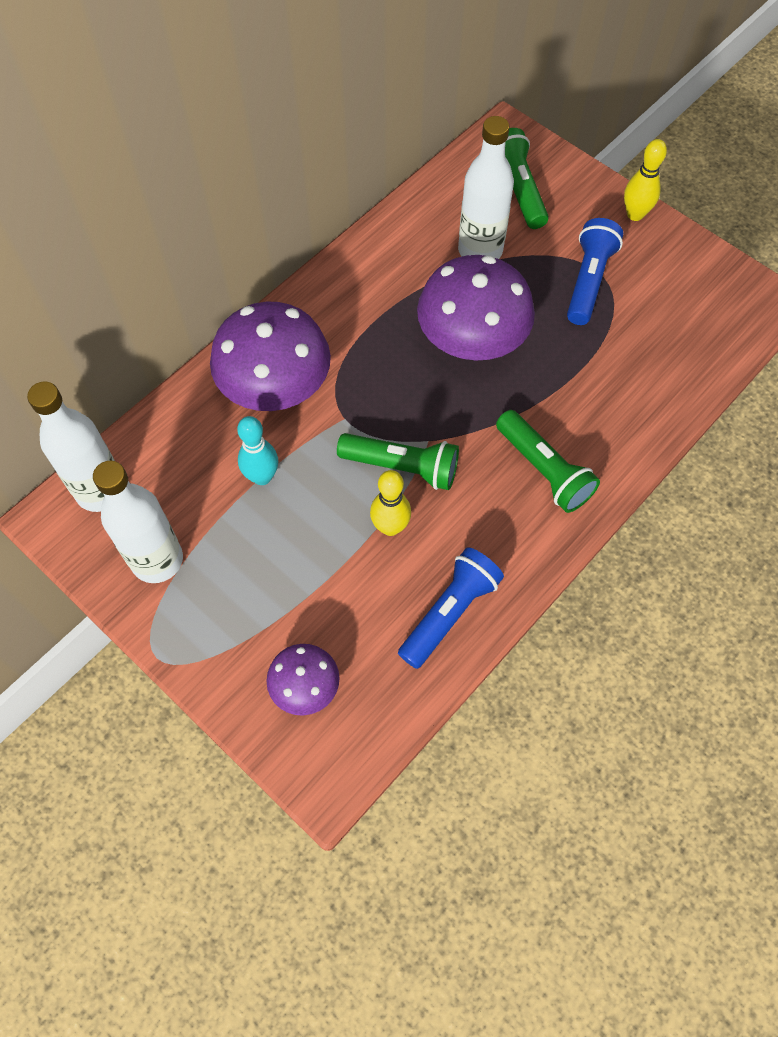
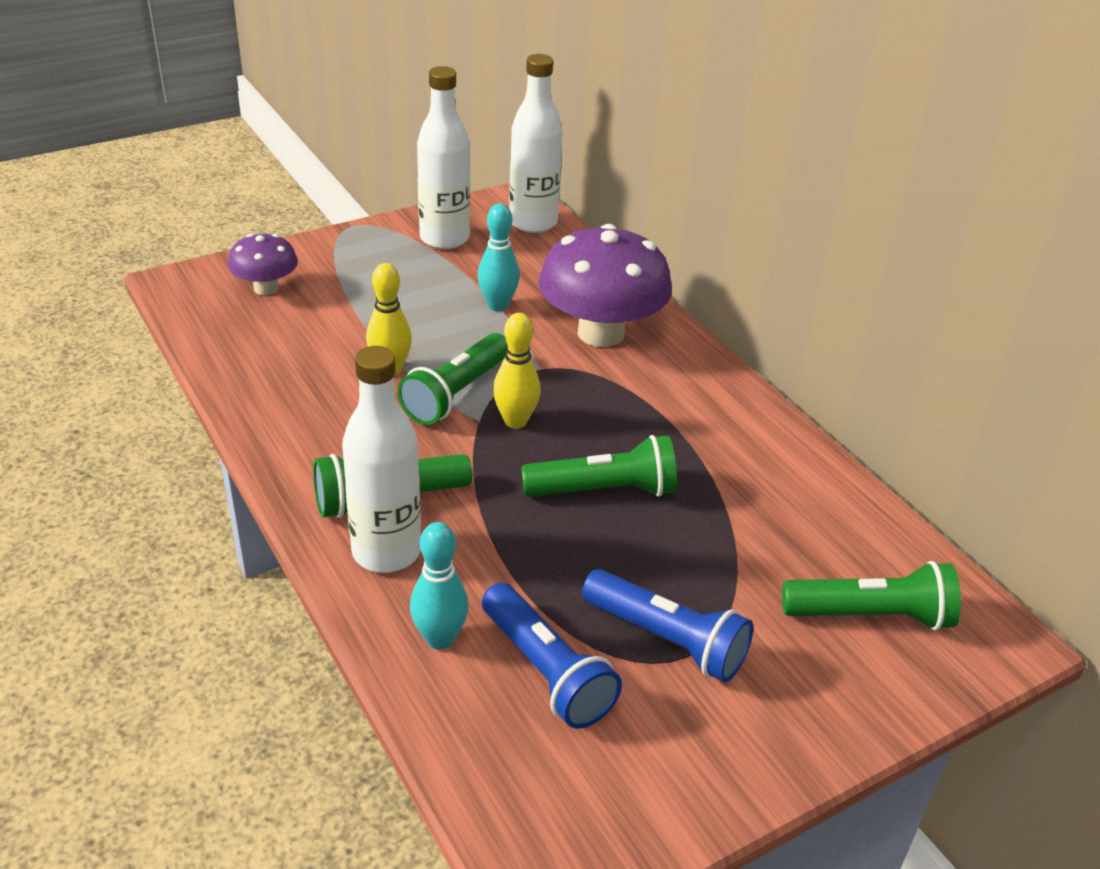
camera: 105 degrees right, 25 degrees down
blue flashlight [398,547,504,669] -> blue flashlight moved to [482,583,622,729]
purple mushroom [417,255,535,361] -> green flashlight [521,435,677,497]
white bottle [458,116,514,259] -> white bottle moved to [342,346,421,573]
yellow bowling pin [624,139,667,221] -> yellow bowling pin moved to [493,313,541,429]
none -> turquoise bowling pin [410,522,469,650]

